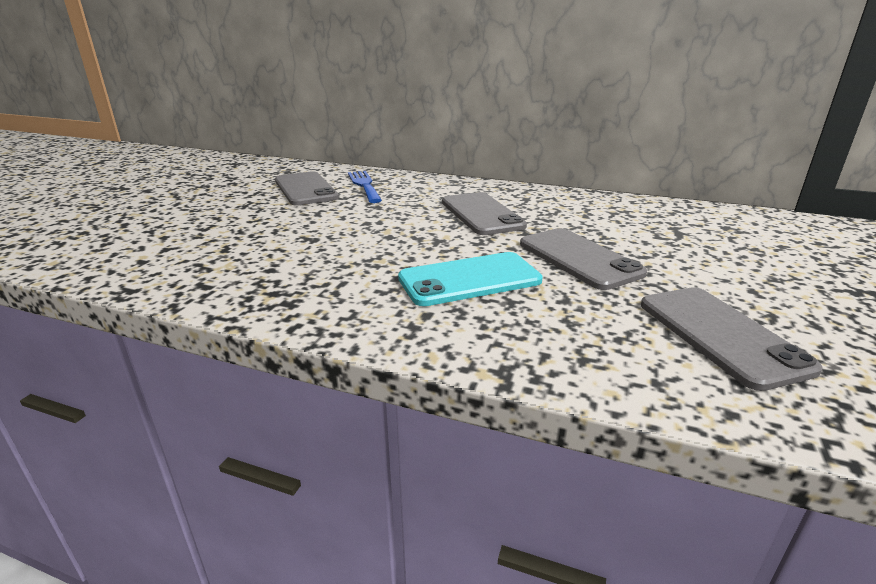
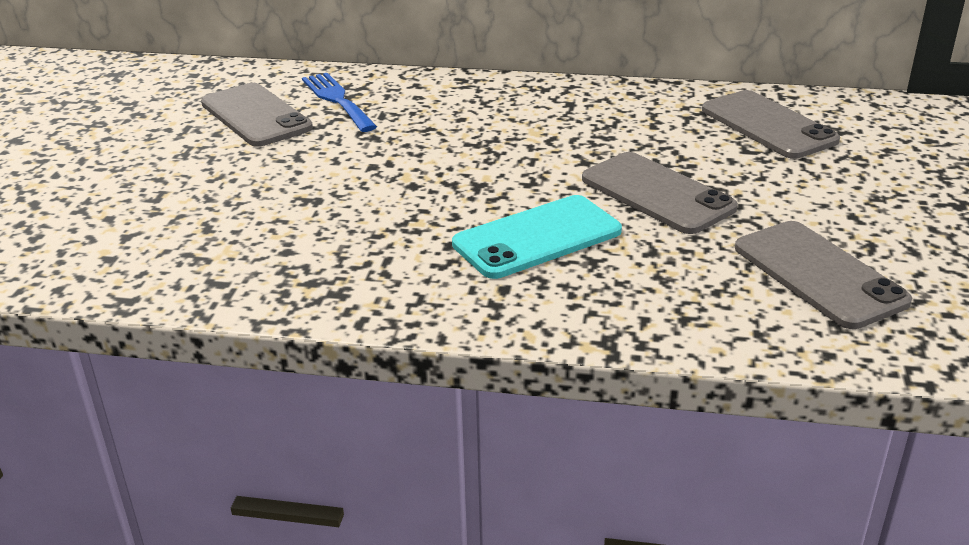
camera: 10 degrees left, 5 degrees up
grey phone [442,192,527,235] -> grey phone moved to [702,90,840,159]

